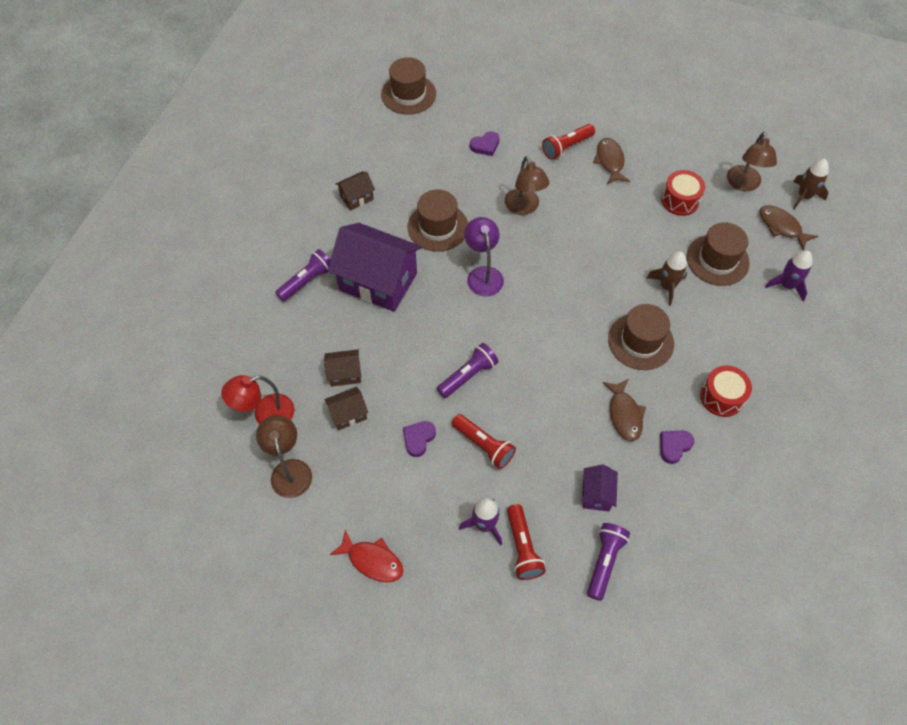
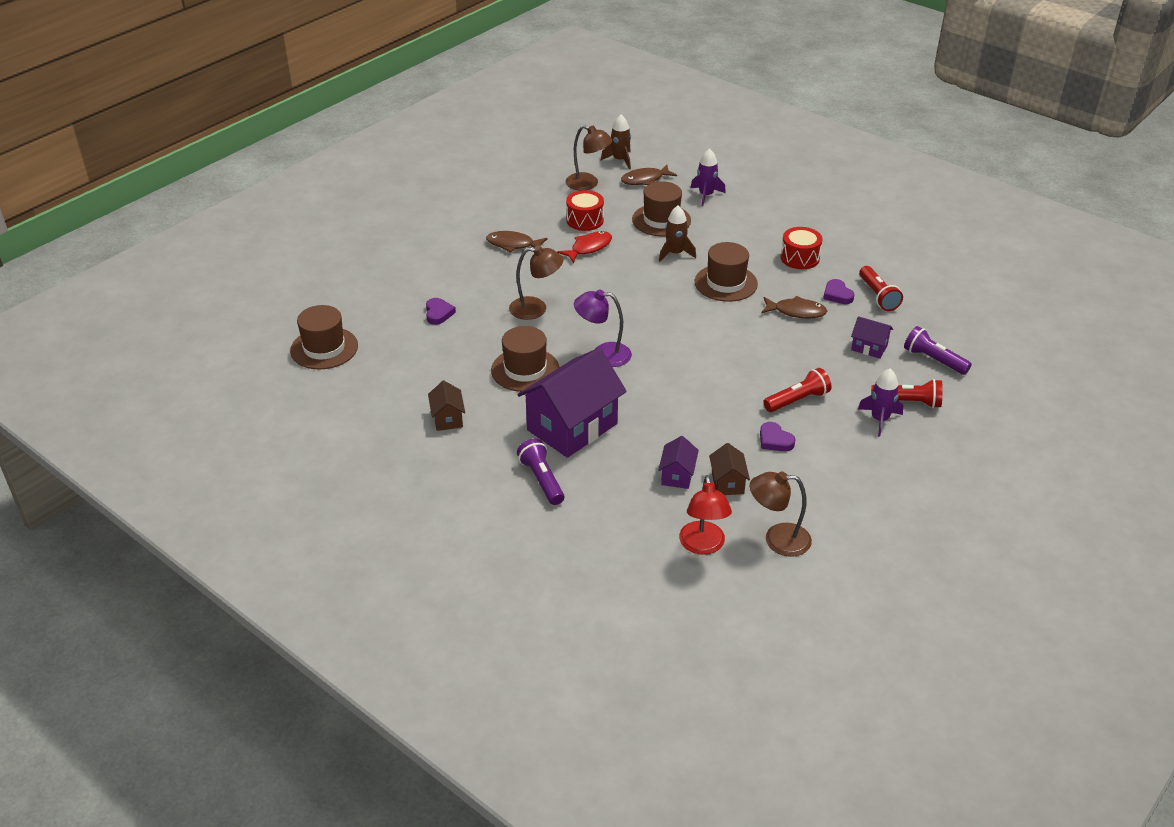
camera: 70 degrees left, 20 degrees down
brown house [324,349,361,387] -> purple house [658,436,699,489]
red fish [330,530,403,582] -> red fish moved to [557,231,612,263]
purple flashlight [437,343,499,398] -> none
red flashlight [542,124,595,160] -> red flashlight moved to [859,266,903,311]

